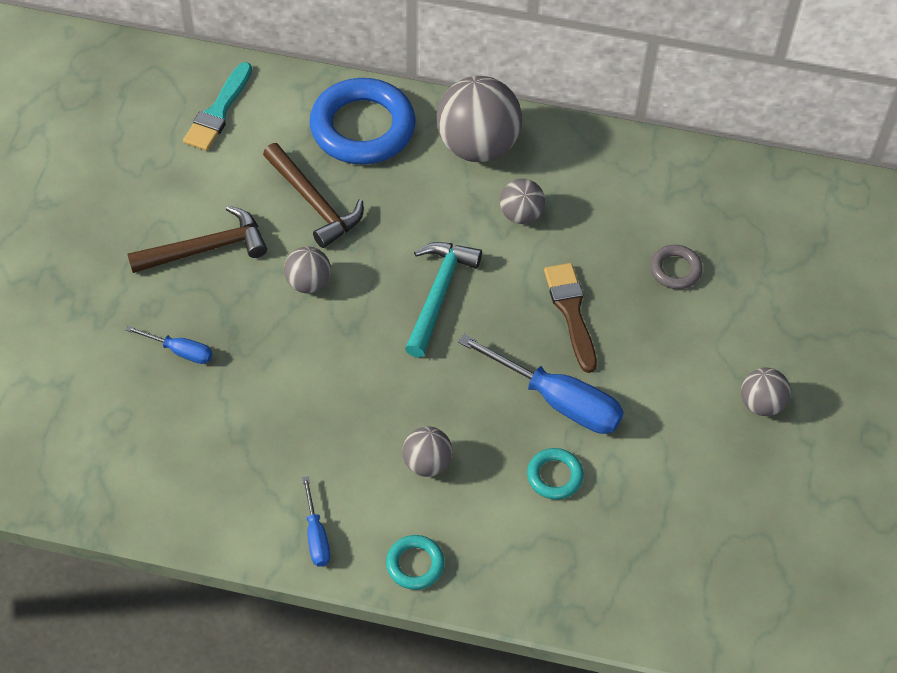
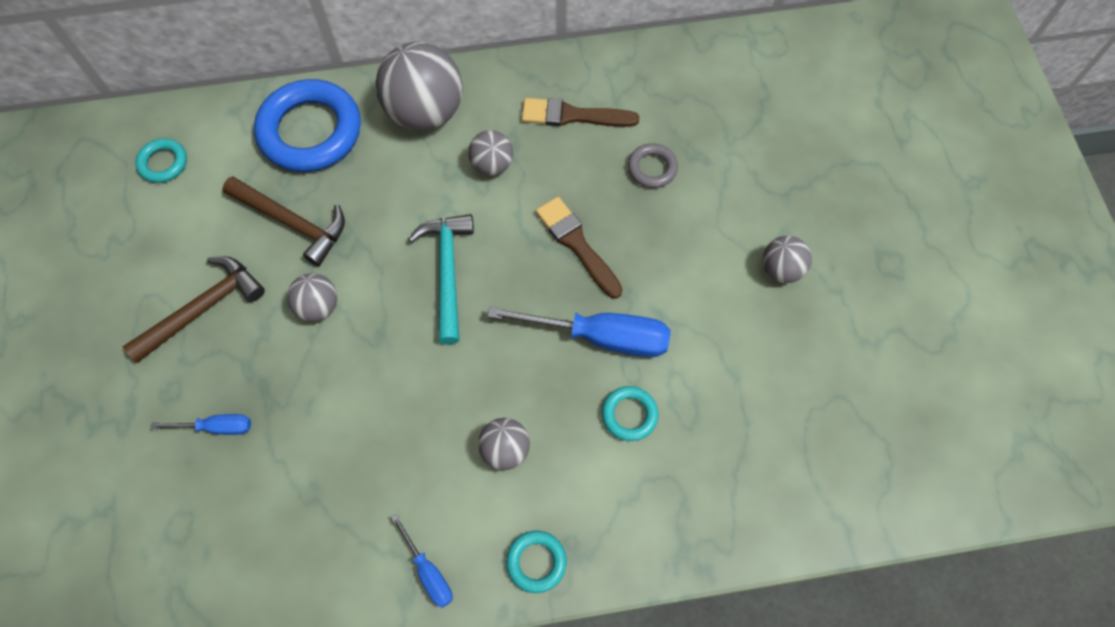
camera: 20 degrees left, 10 degrees up
turquoise brush [183,62,252,151] -> turquoise ring [135,138,187,183]
none -> brown brush [522,98,639,127]

